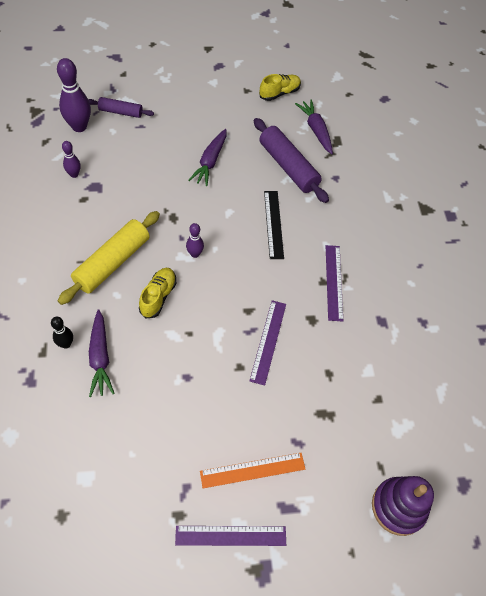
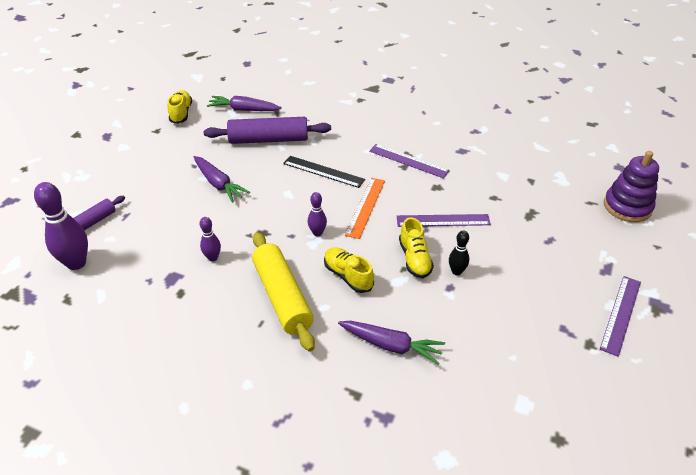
camera: 55 degrees left, 15 degrees down
black bowling pin [51,317,73,349] -> black bowling pin moved to [449,231,469,275]
purple bowling pin [62,141,81,178] -> purple bowling pin moved to [200,217,221,262]
orange ruler [200,453,305,488] -> orange ruler moved to [345,178,385,239]
purple ruler [249,300,286,386] -> purple ruler turned 45 degrees counterclockwise [397,214,491,227]
none -> yellow shoe [399,217,434,278]

